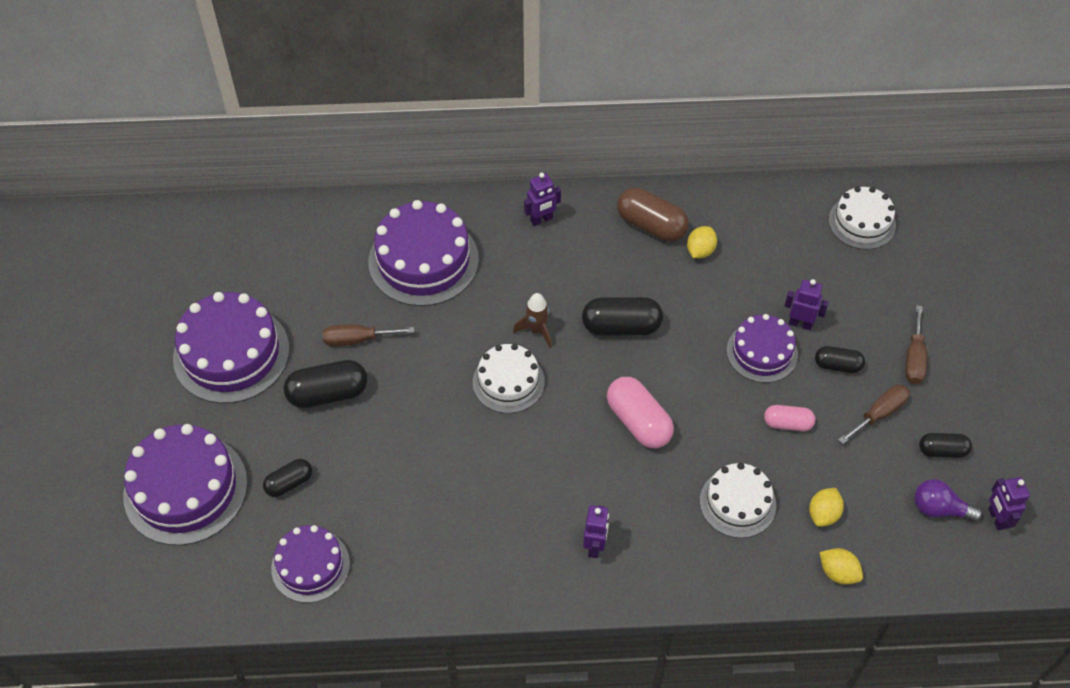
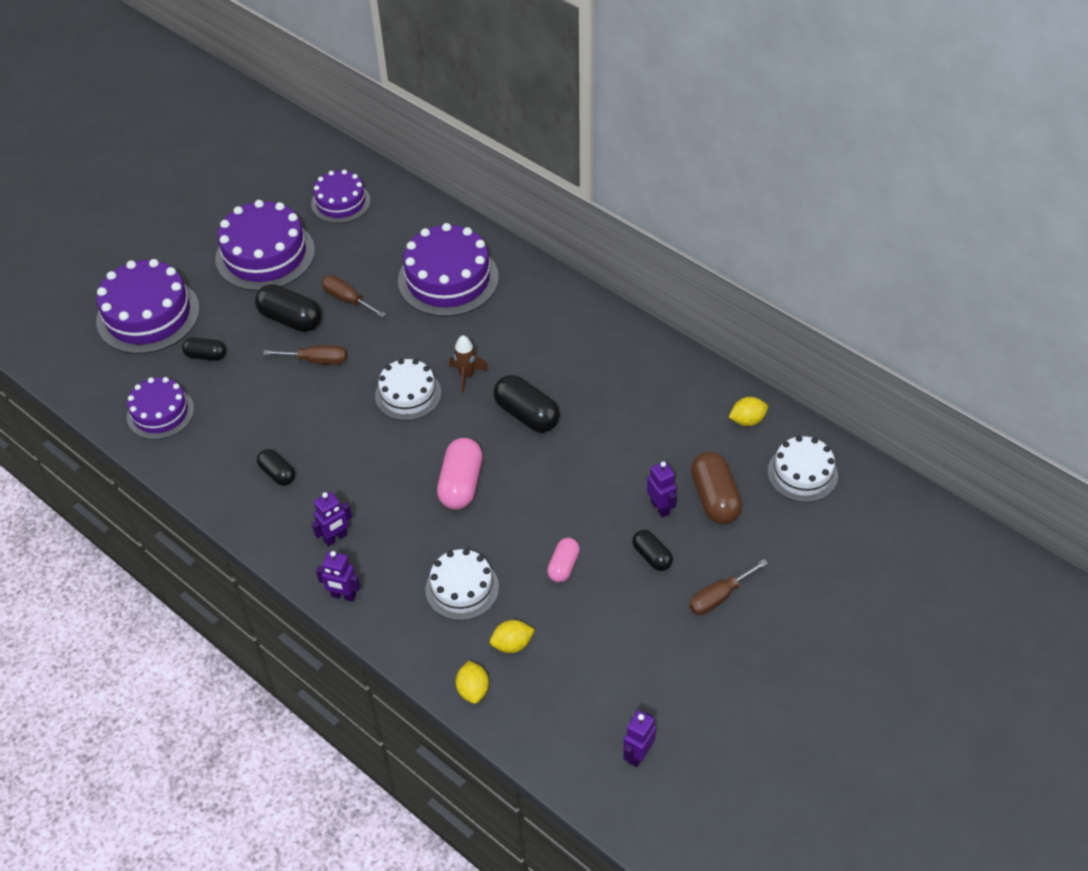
camera: 45 degrees right, 5 degrees down
purple robot [524,173,561,226] -> purple robot moved to [316,551,361,602]
brown capsule [617,188,689,241] -> brown capsule moved to [691,452,743,524]
yellow lemon [687,226,717,258] -> yellow lemon moved to [729,397,768,426]
purple cake [727,314,798,383] -> purple cake moved to [311,170,371,223]
pink capsule [764,405,815,431] -> pink capsule turned 60 degrees clockwise [547,538,580,583]
brown screwdriver [838,385,910,444] -> brown screwdriver moved to [263,345,347,365]
purple light bulb [914,479,982,522] -> none
black capsule [919,433,972,458] -> black capsule moved to [257,449,295,486]

